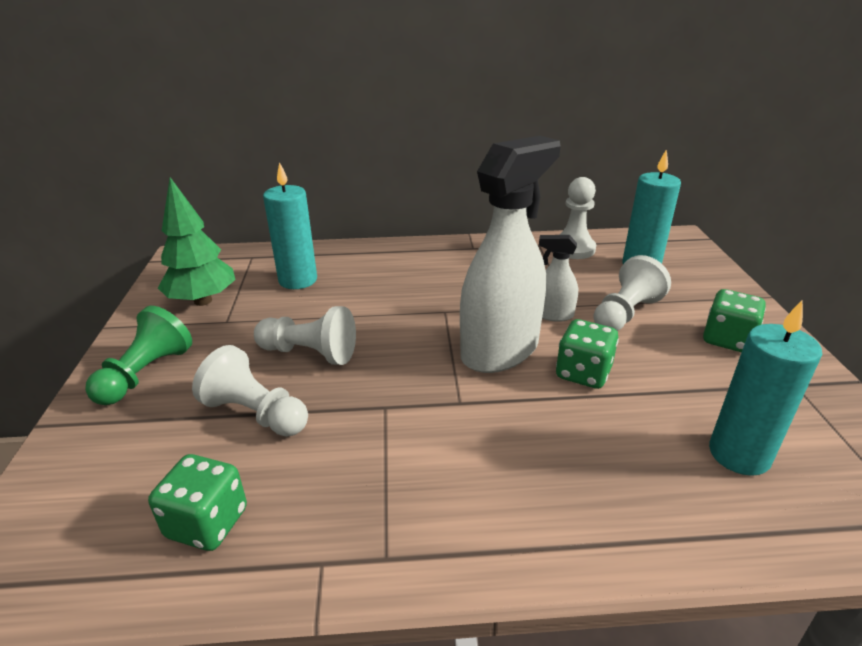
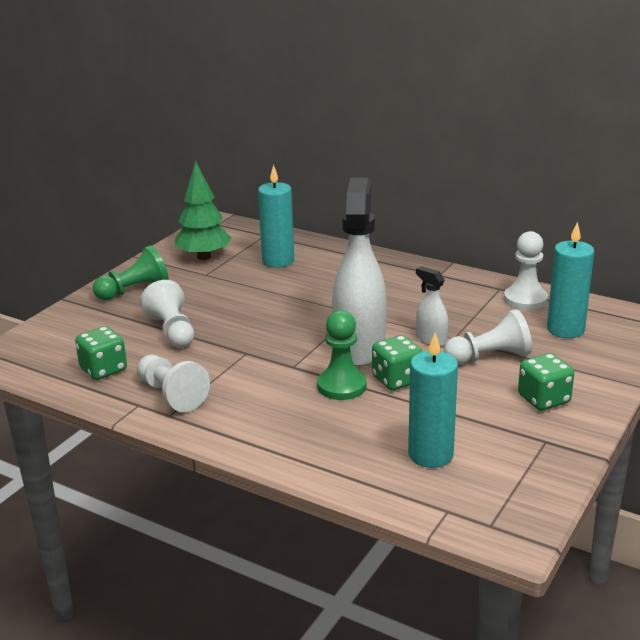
camera: 35 degrees right, 5 degrees down
white pawn [254,306,356,365] -> white pawn moved to [137,355,210,412]
white spray bottle [460,136,560,373] -> white spray bottle turned 75 degrees counterclockwise [332,178,387,367]
none -> green pawn [317,310,367,400]

